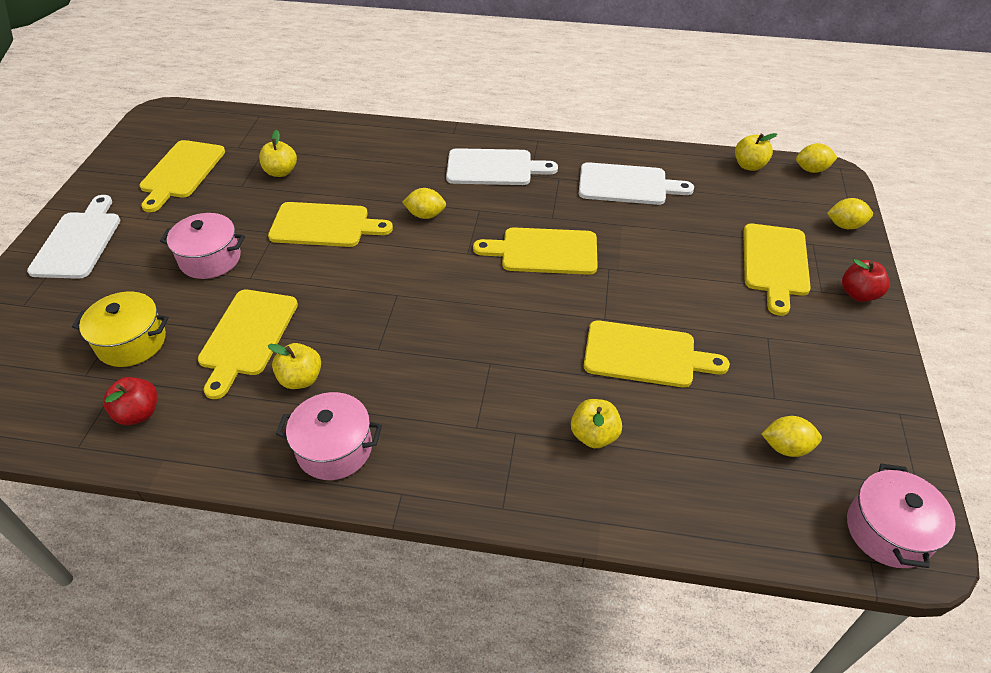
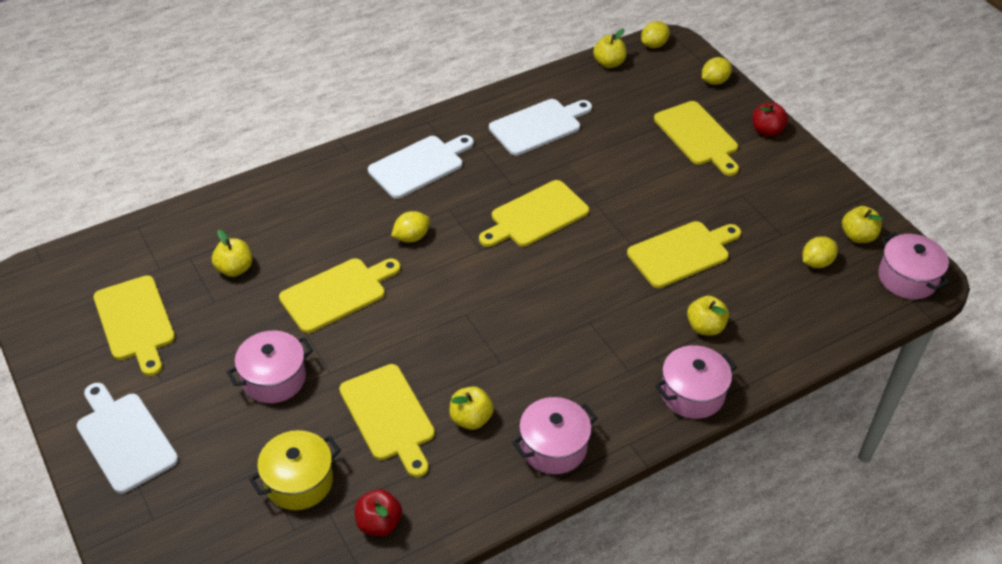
camera: 40 degrees left, 0 degrees up
none -> pink pot [655,345,737,419]
none -> yellow apple [842,206,883,243]

